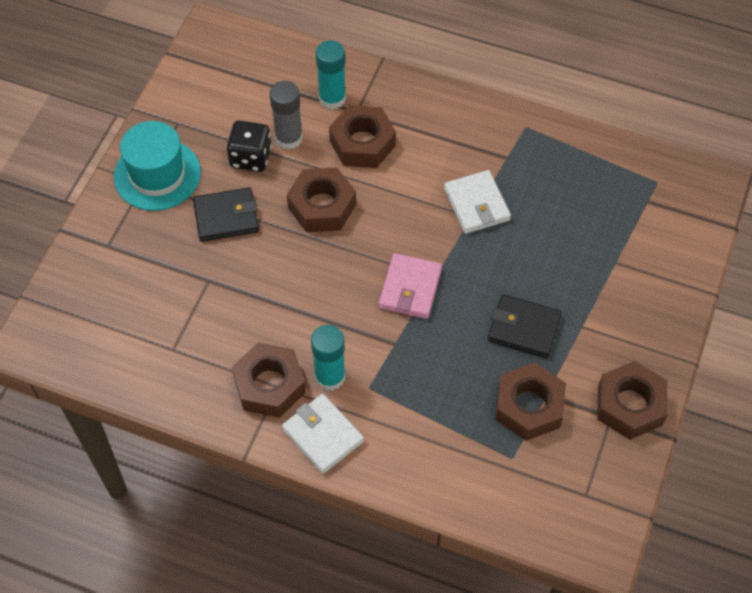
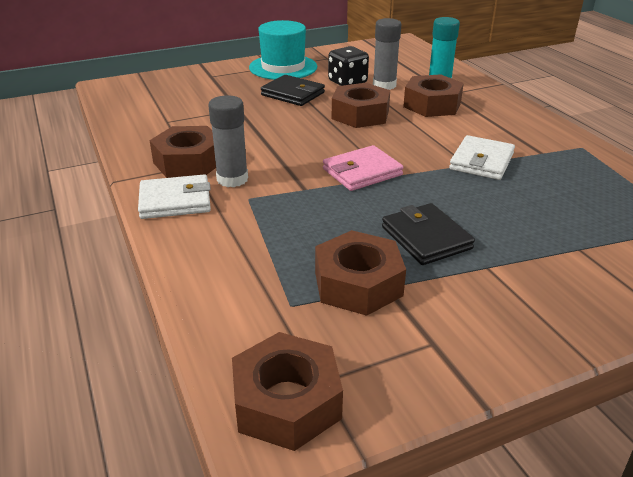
camera: 45 degrees right, 25 degrees down
white wallet [282,394,364,474] -> white wallet turned 75 degrees clockwise [138,174,211,219]
turquoise glue stick [311,325,346,391] -> grey glue stick [208,95,248,187]
brown nut [597,361,668,440] -> brown nut moved to [232,332,343,451]

